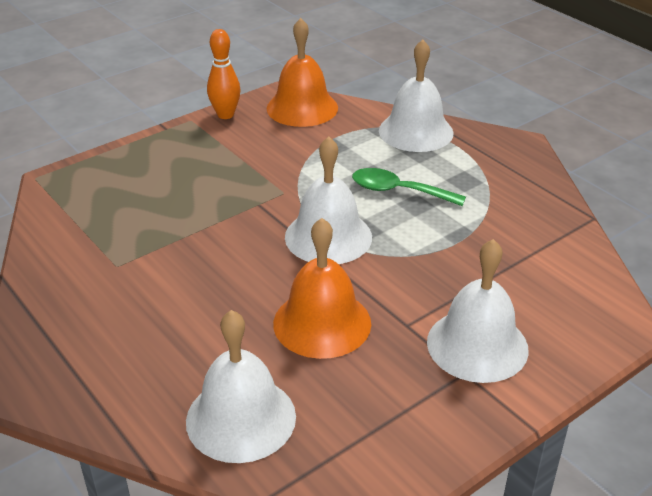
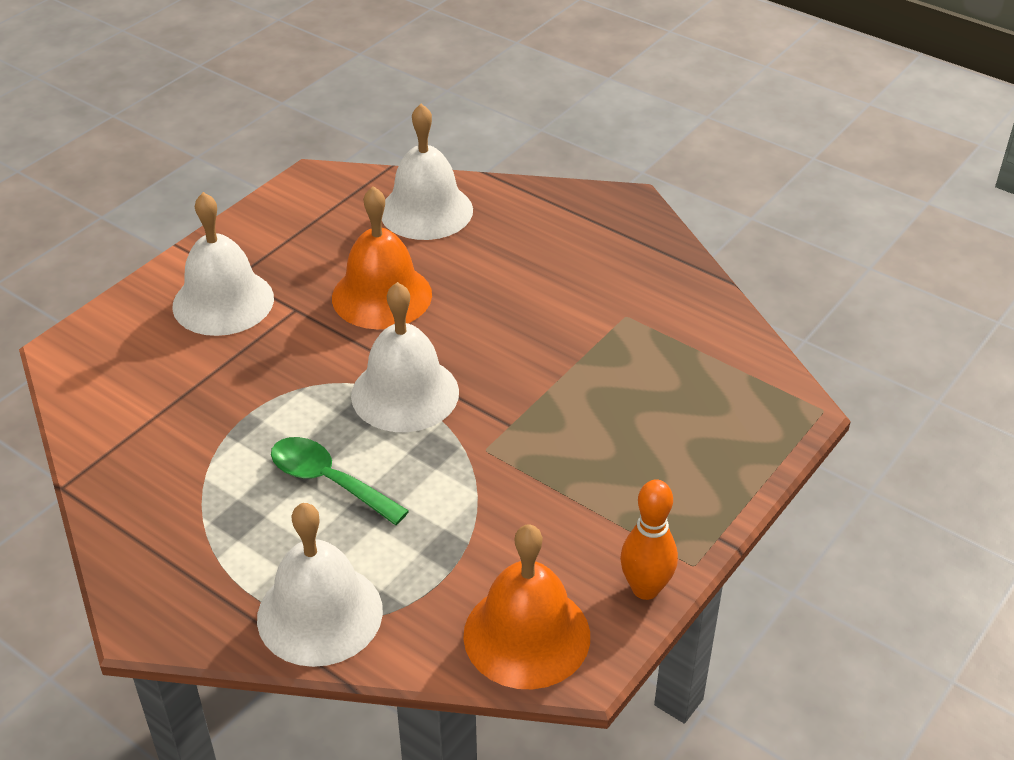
camera: 165 degrees right, 5 degrees up
green spoon [352,168,466,206] -> green spoon turned 150 degrees counterclockwise [271,437,409,525]

